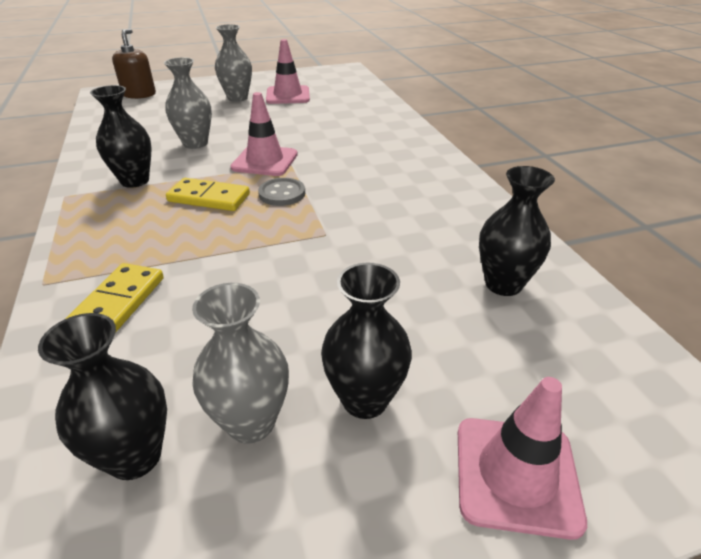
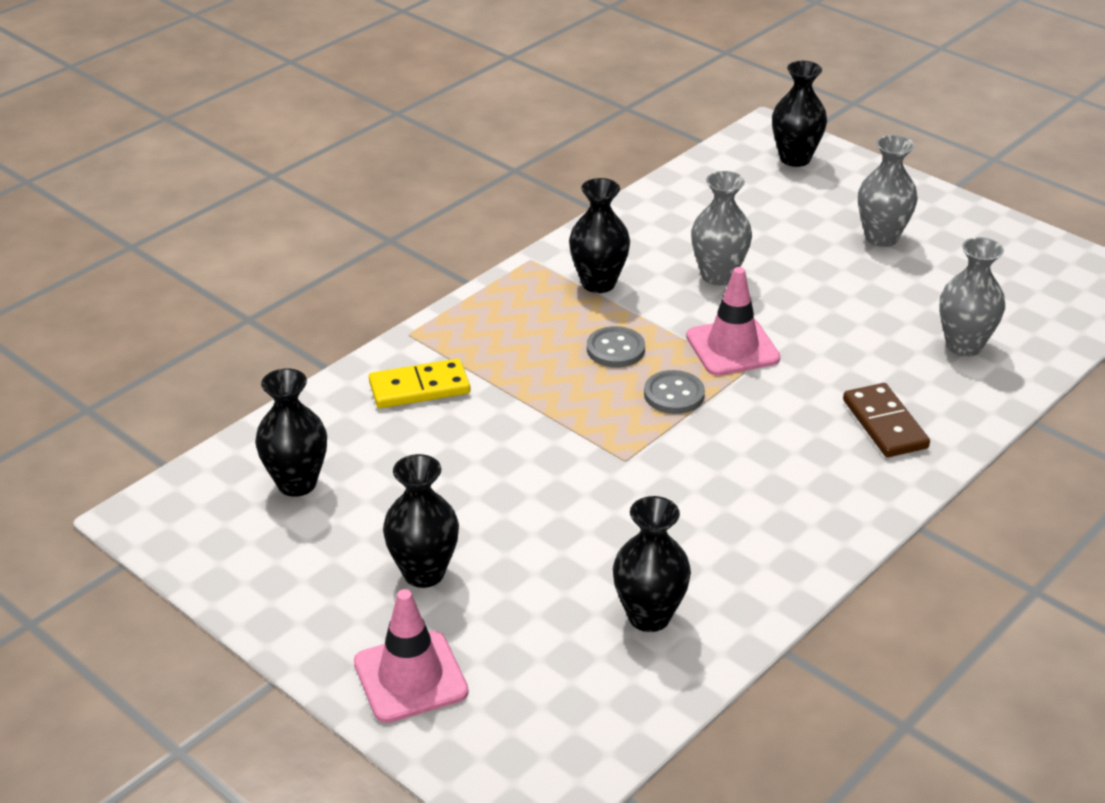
camera: 60 degrees right, 0 degrees up
brown soap dispenser [112,29,156,99] -> black vase [772,61,827,167]
yellow domino [166,178,250,211] -> grey button [587,326,645,367]
grey vase [192,283,289,444] -> grey vase moved to [939,237,1005,356]
pink traffic cone [266,39,310,104] -> none
none -> brown domino [843,383,930,457]

